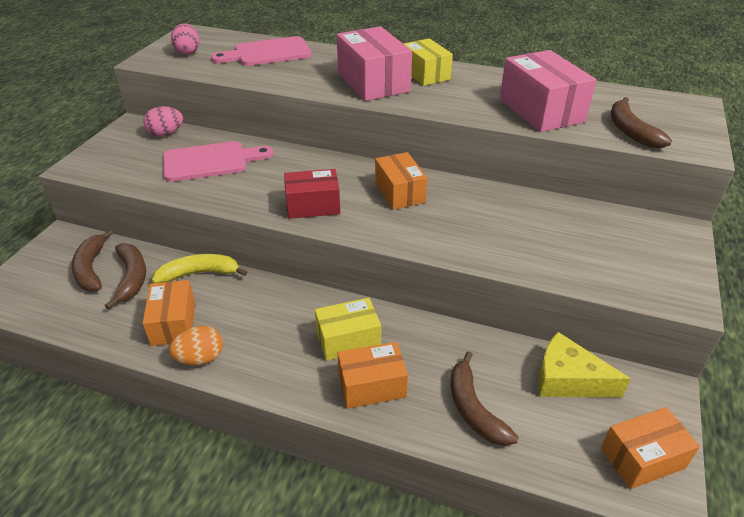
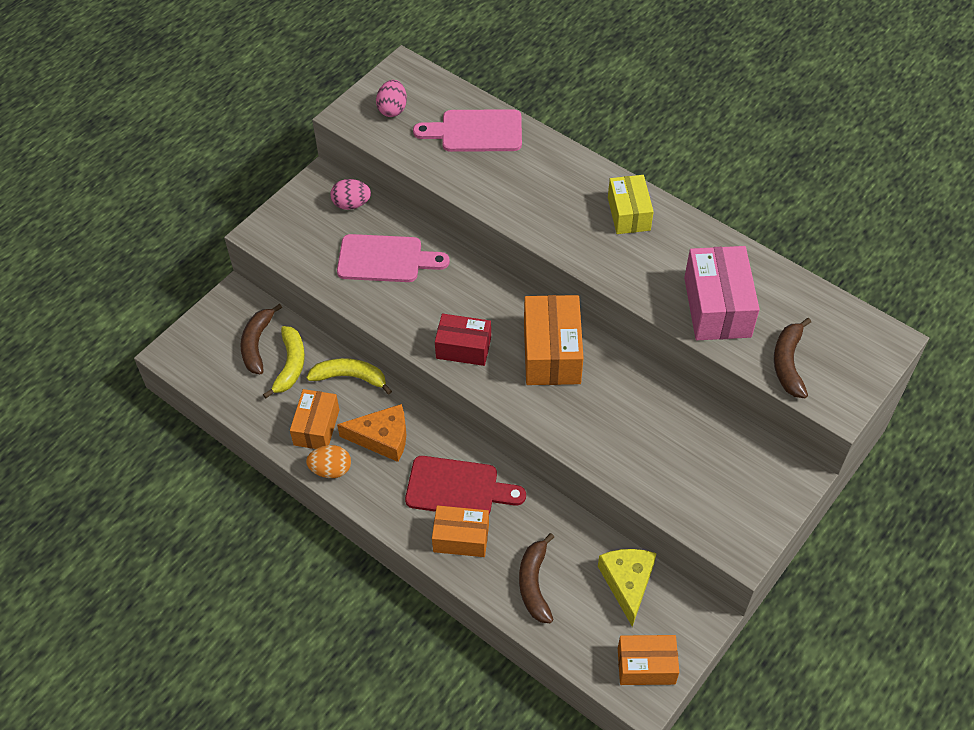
camera: 20 degrees right, 15 degrees up
brown banana [105,243,146,309] -> yellow banana [263,326,305,398]
yellow box [315,298,381,361] -> red cutting board [405,456,526,514]
pink box [337,26,412,101] -> none
orange box [375,152,428,210] -> orange box [524,295,583,385], size x1.53
yellow cheese [538,332,631,397] -> yellow cheese turned 45 degrees clockwise [598,549,657,627]
none -> orange cheese [337,404,406,462]

